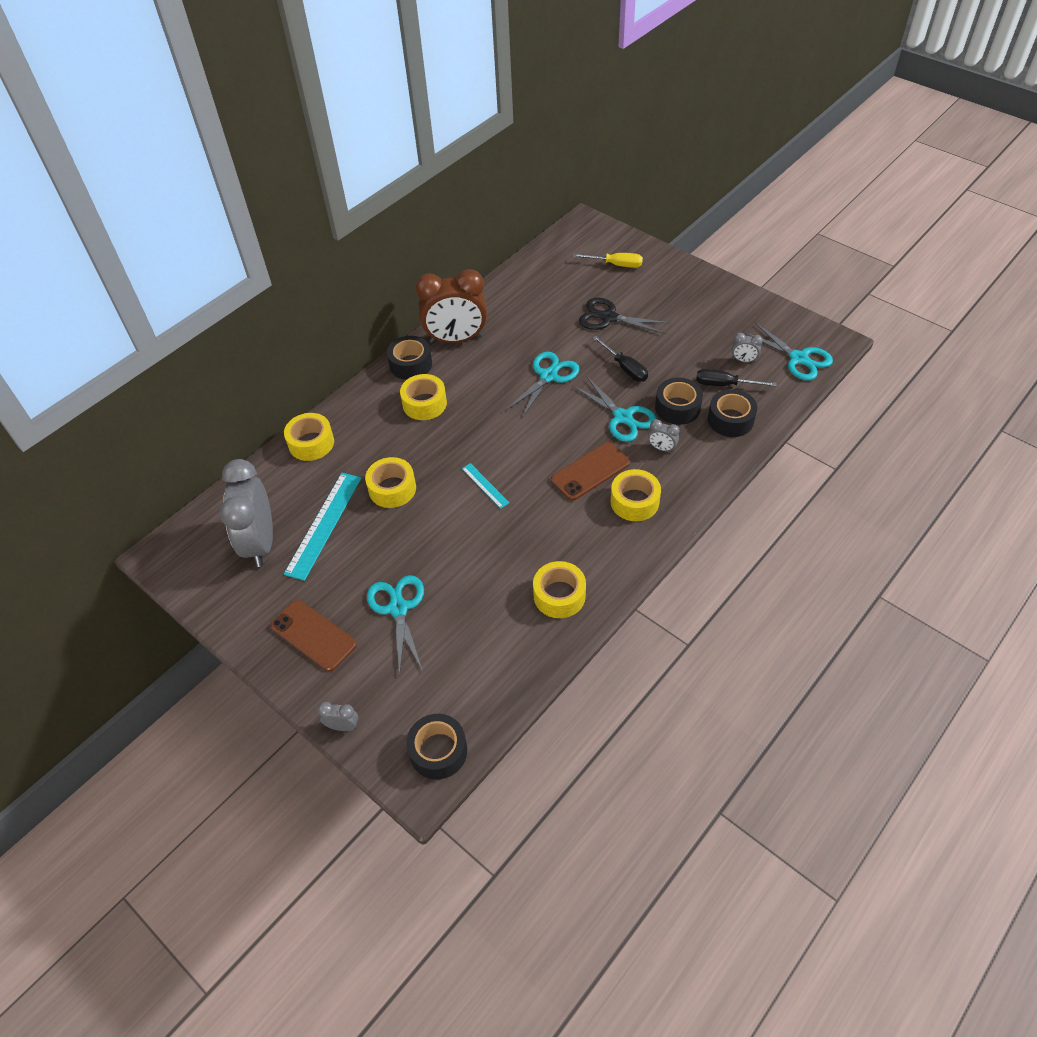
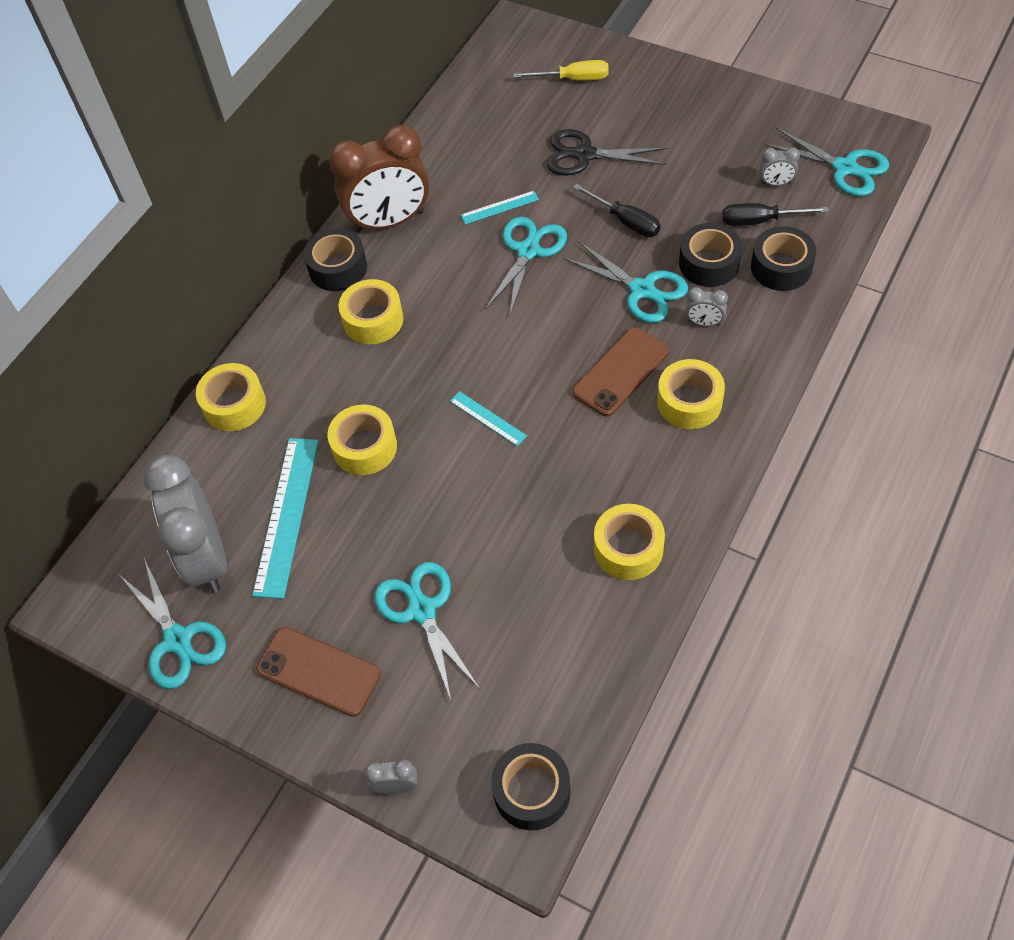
camera: 10 degrees left, 5 degrees up
none -> turquoise scissors [120,558,226,689]
none -> turquoise ruler [461,191,539,224]

